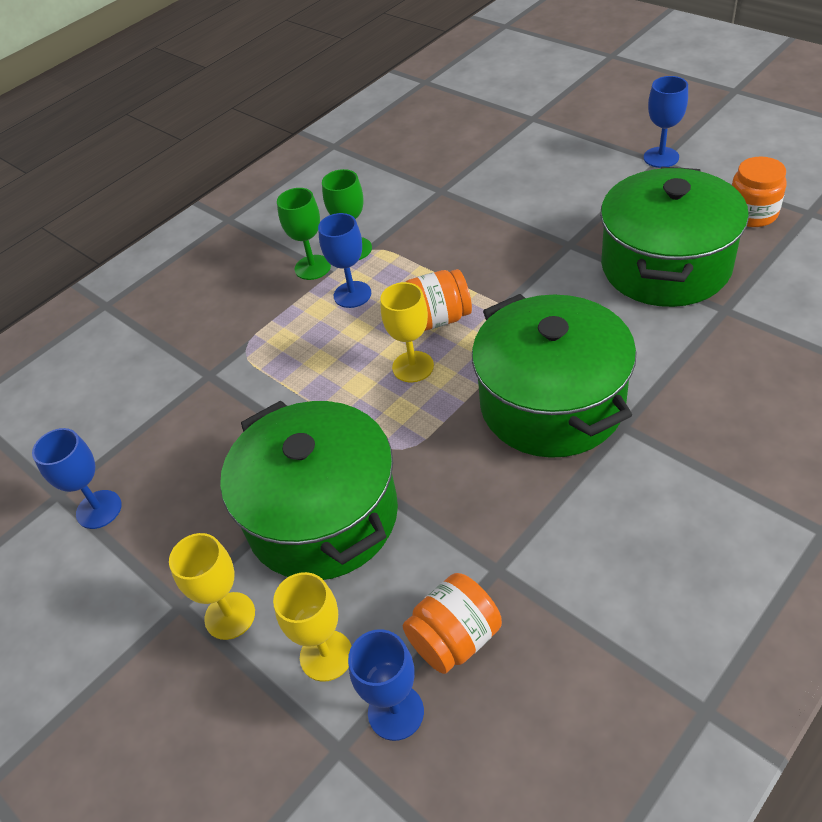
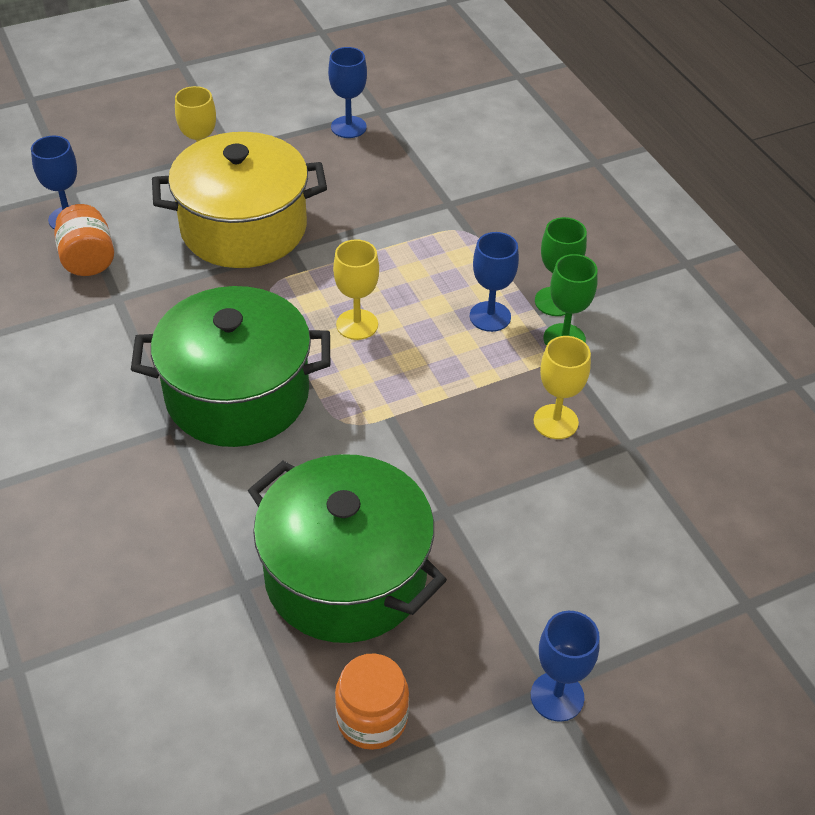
camera: 105 degrees right, 0 degrees up
green pot [220,400,398,580] -> yellow pot [152,132,327,268]
yellow goblet [273,572,352,682] -> yellow goblet moved to [534,336,591,439]
orange jar [406,269,472,331] -> none

